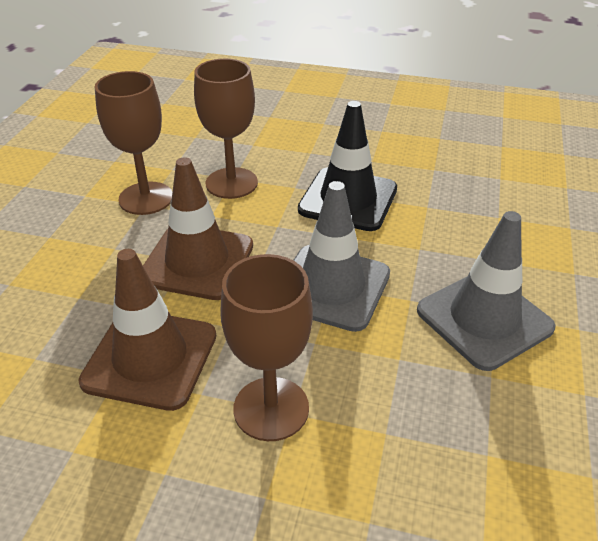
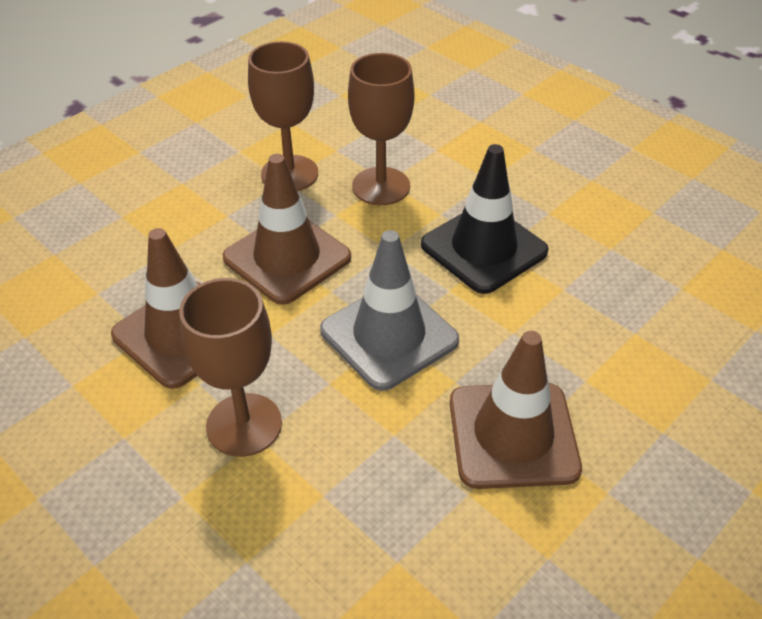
camera: 30 degrees right, 5 degrees up
grey traffic cone [417,211,556,371] -> brown traffic cone [449,331,582,489]

